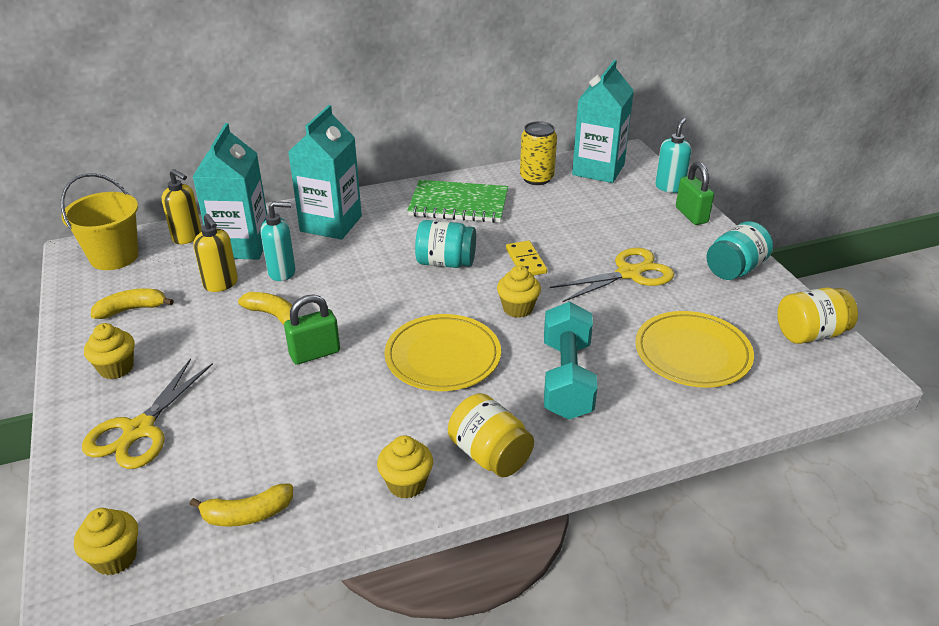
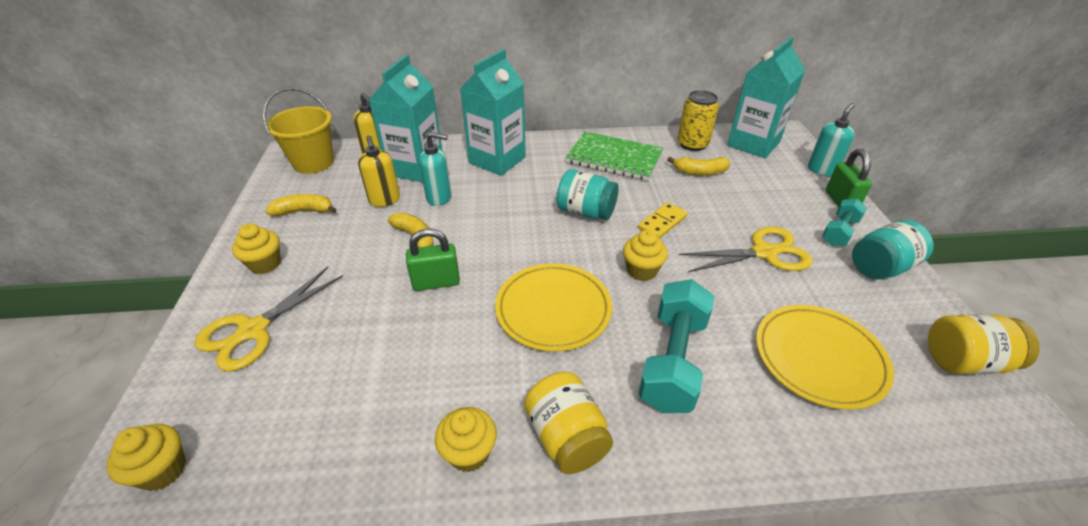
camera: 15 degrees right, 5 degrees up
yellow banana [190,483,293,527] -> yellow banana moved to [667,157,730,175]
yellow domino [506,241,547,276] -> yellow domino turned 45 degrees clockwise [638,202,688,238]
none -> turquoise dumbbell [822,198,867,246]

